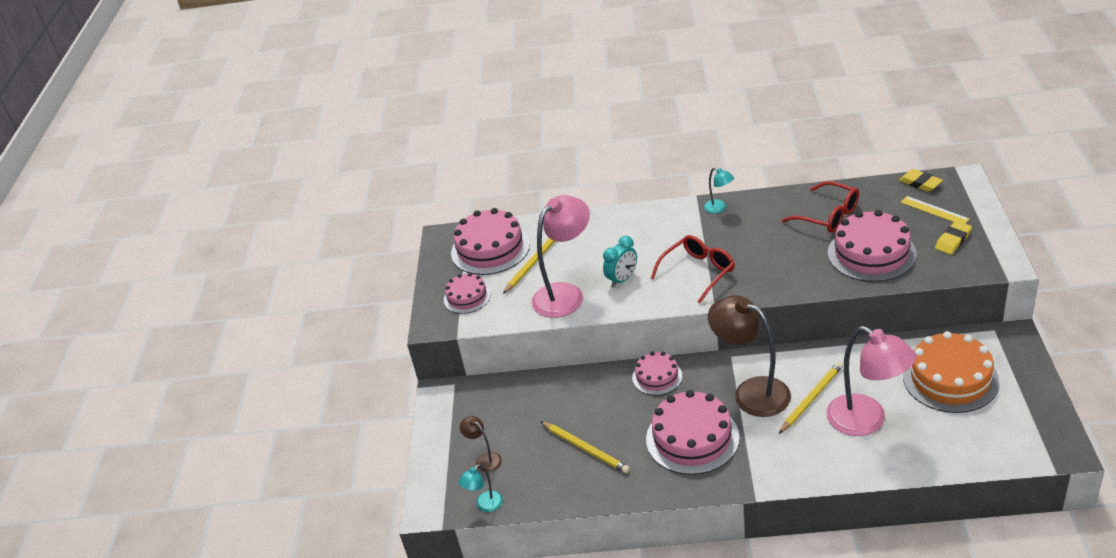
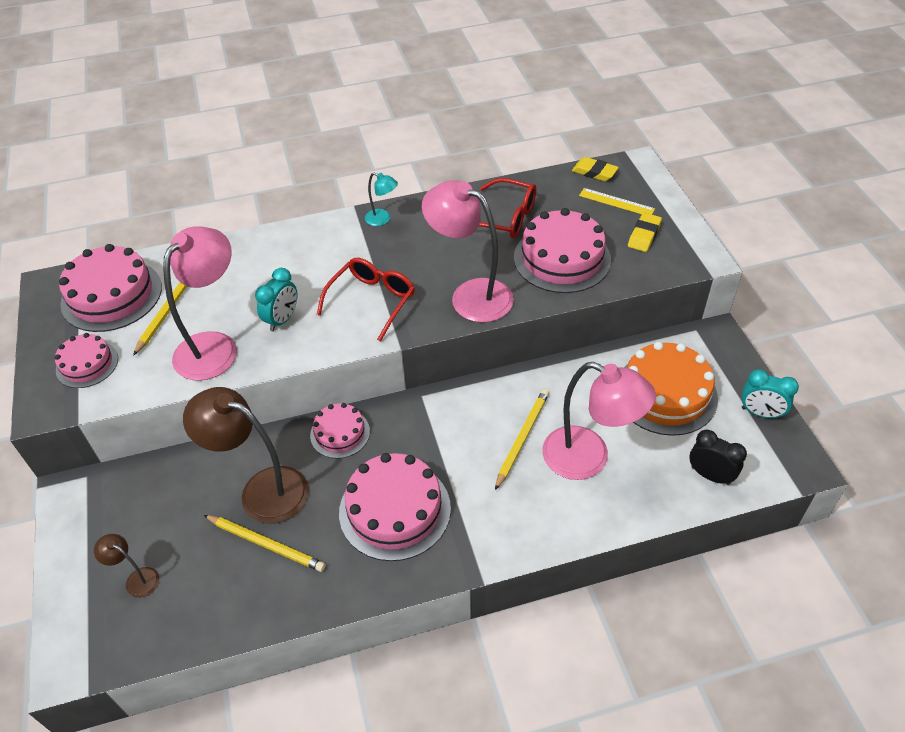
camera: 20 degrees left, 10 degrees up
turquoise lamp [458,464,503,512] -> none
brown lamp [708,295,791,417] -> brown lamp moved to [183,387,309,524]
none -> pink lamp [422,180,514,323]
none -> black clock [689,430,747,485]
none -> turquoise clock [742,369,799,419]

